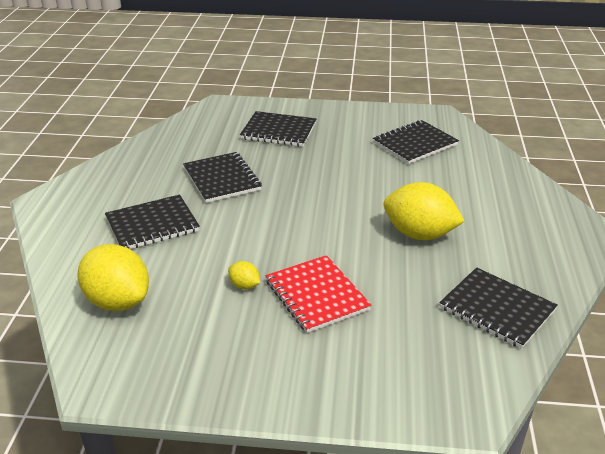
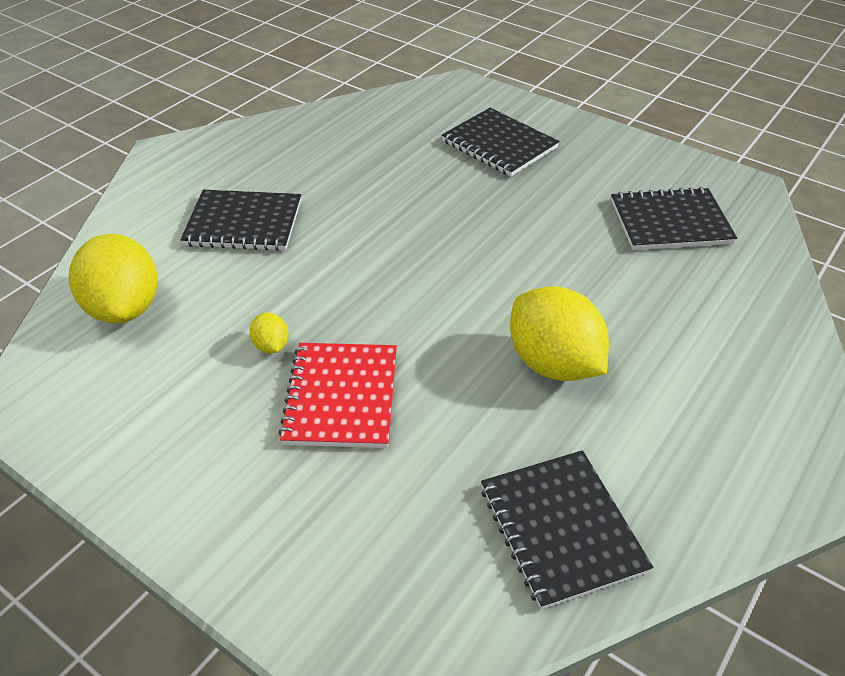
camera: 30 degrees right, 10 degrees up
black notebook [183,152,262,203] -> none

